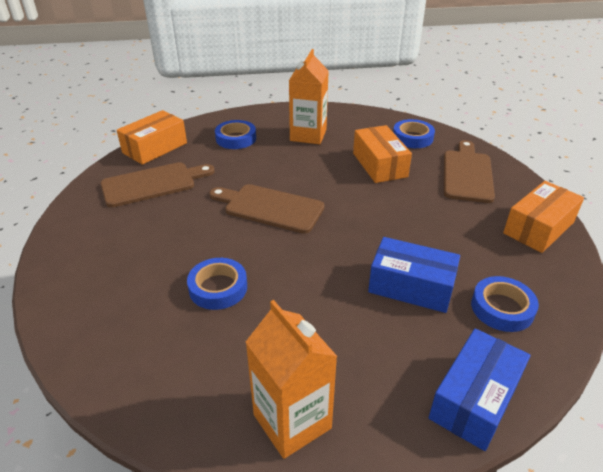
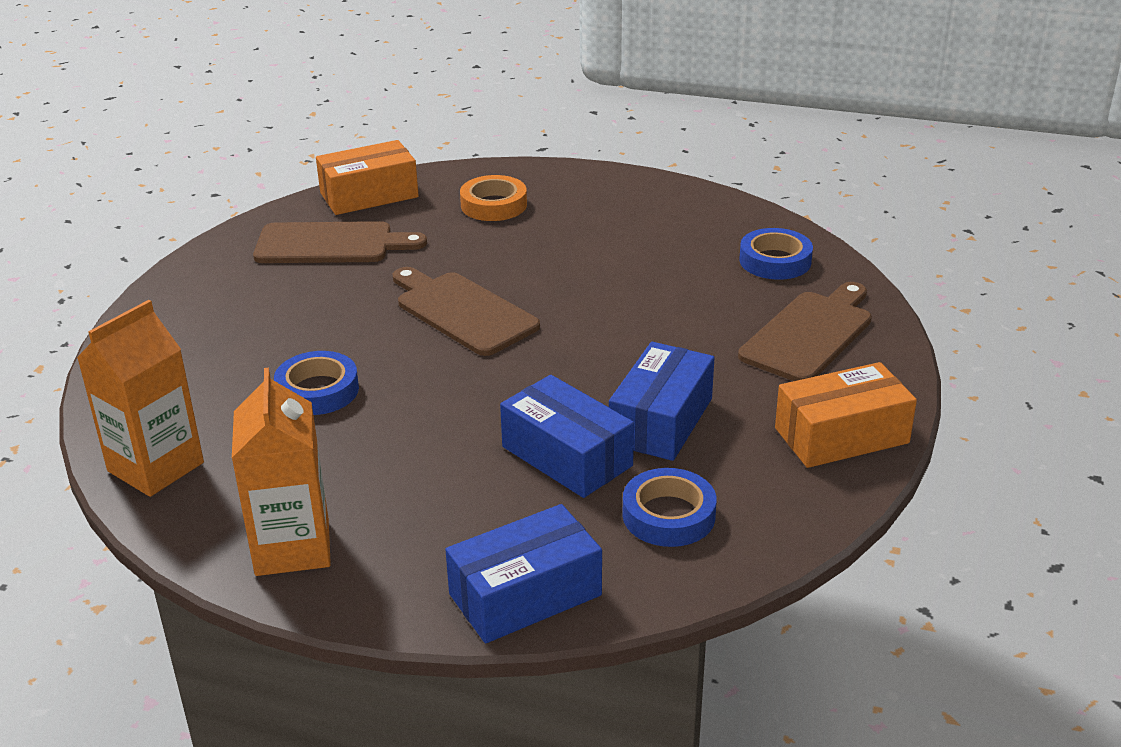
camera: 25 degrees right, 5 degrees down
blue tape [215,120,256,149] -> orange tape [460,175,527,221]
orange carton [289,49,329,144] -> orange carton moved to [77,300,204,497]
orange box [353,125,412,183] -> none
none -> blue box [609,342,715,461]

